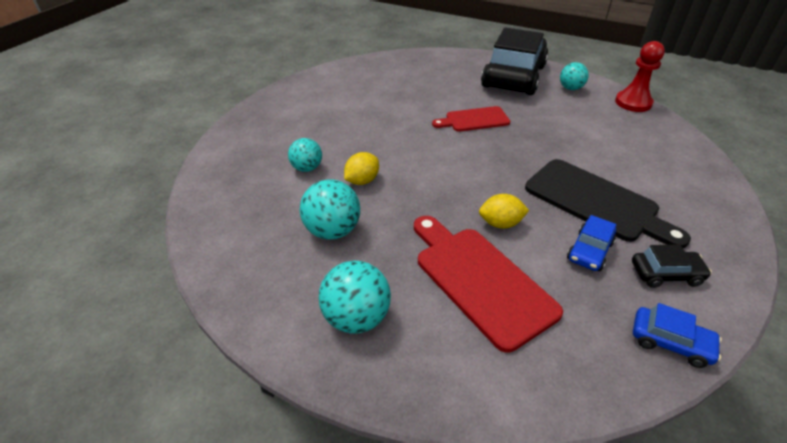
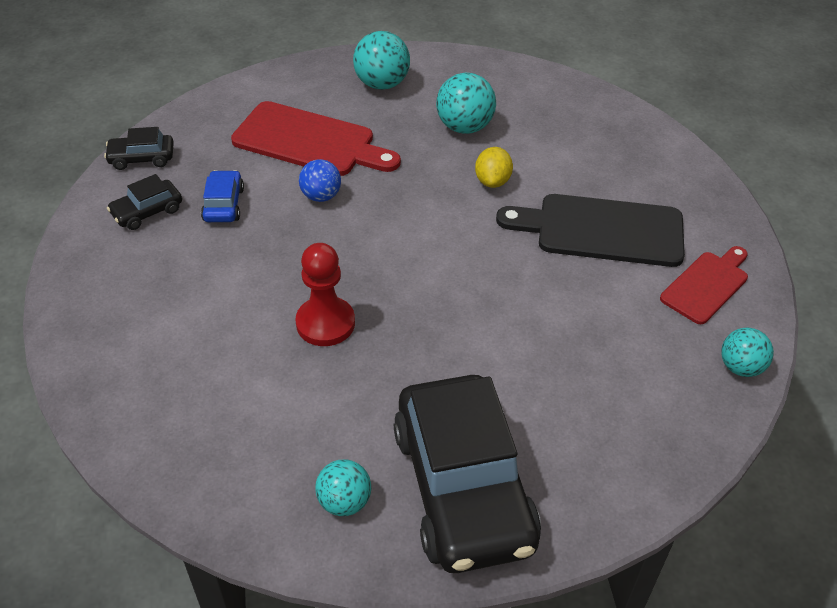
camera: 145 degrees right, 5 degrees up
turquoise ball [288,138,322,172] -> turquoise ball moved to [721,328,774,377]
red cutting board [432,106,510,132] -> red cutting board moved to [660,246,748,324]
yellow lemon [479,194,529,229] -> blue ball [299,159,341,202]
black cutting board [525,159,691,248] -> black cutting board moved to [496,194,685,267]
red pawn [615,41,665,112] -> red pawn moved to [295,243,355,346]
blue car [633,303,722,368] -> black car [104,127,174,170]

